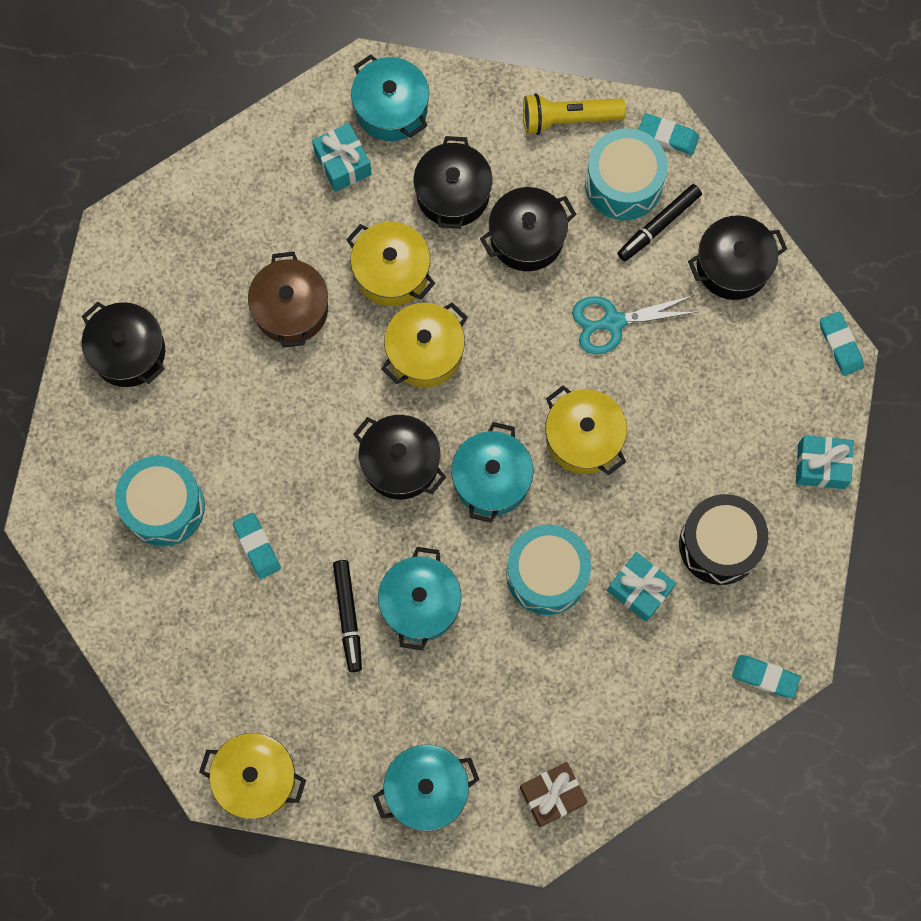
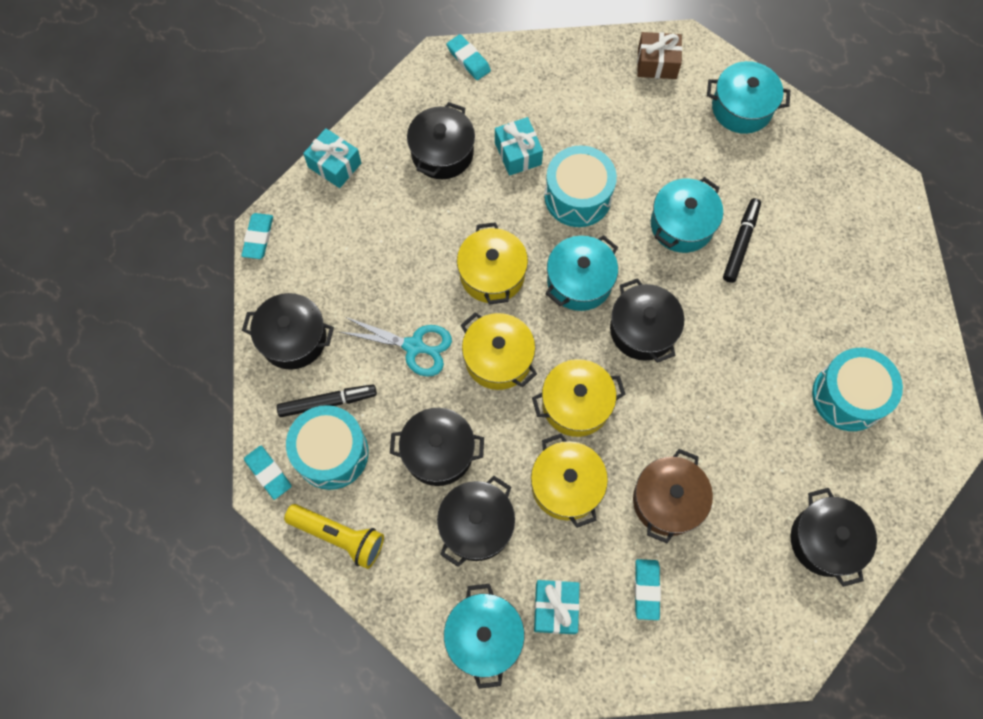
camera: 150 degrees left, 5 degrees down
yellow pot [199,733,306,819] -> yellow pot moved to [461,312,537,390]
turquoise eraser [233,513,281,579] -> turquoise eraser moved to [635,559,661,620]
black drum [679,494,768,585] -> black pot [407,102,475,179]

